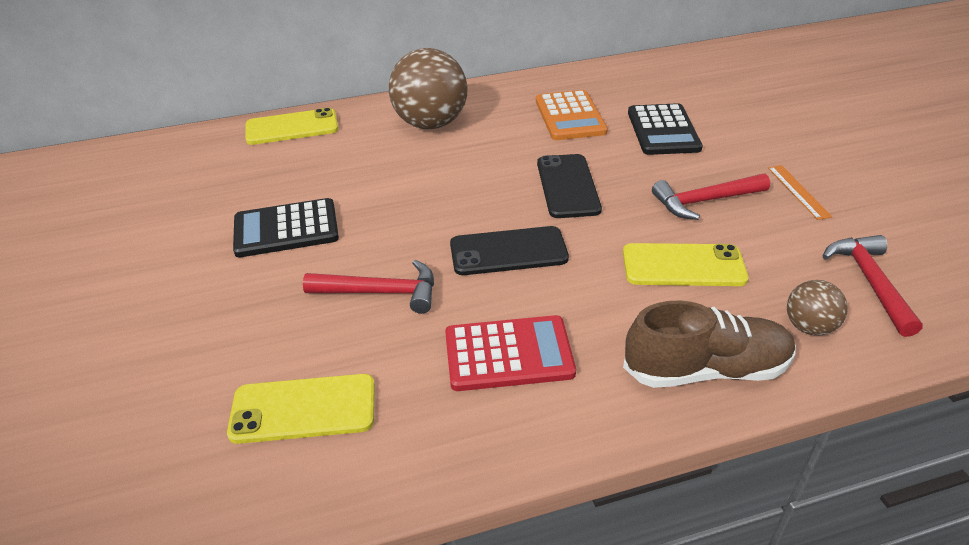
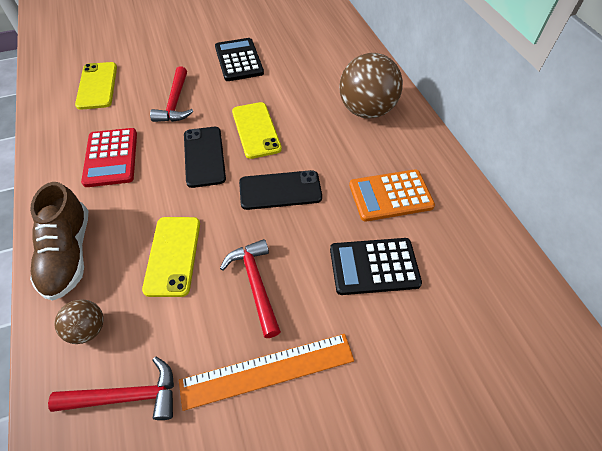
camera: 85 degrees right, 15 degrees up
yellow phone [245,108,338,145] -> yellow phone moved to [232,102,282,159]
orange ruler [768,165,832,220] -> orange ruler [179,334,354,411], size x1.86

